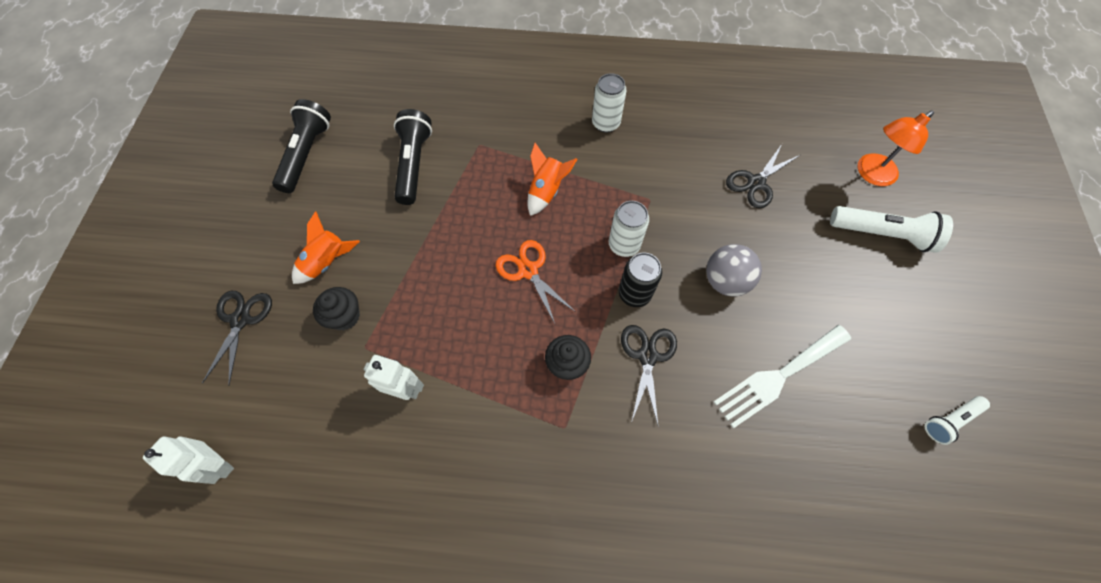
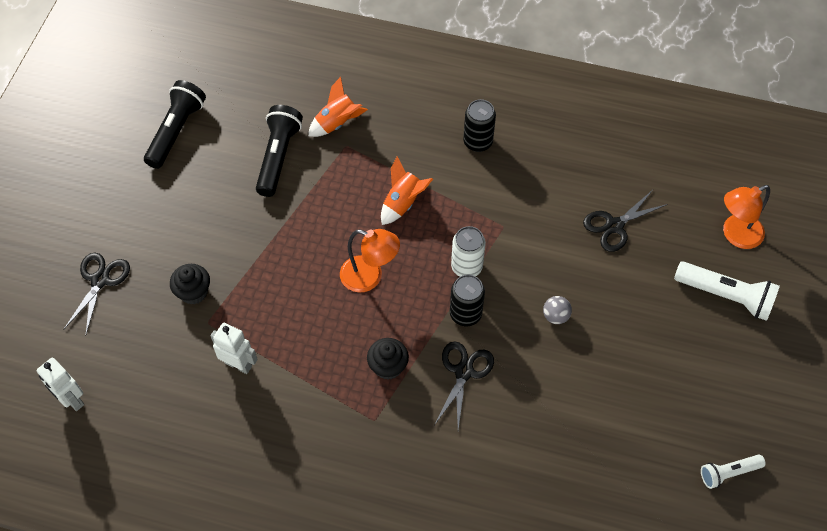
camera: 10 degrees right, 5 degrees down
orange rocket [292,211,360,284] -> orange rocket moved to [308,77,368,137]
orange scissors [496,240,576,323] -> orange lamp [340,229,400,292]
white can [592,73,627,133] -> black can [463,99,496,152]
grey ball [706,244,762,297] -> grey ball [543,296,572,324], size x0.58
white fork [713,325,851,428] -> none

